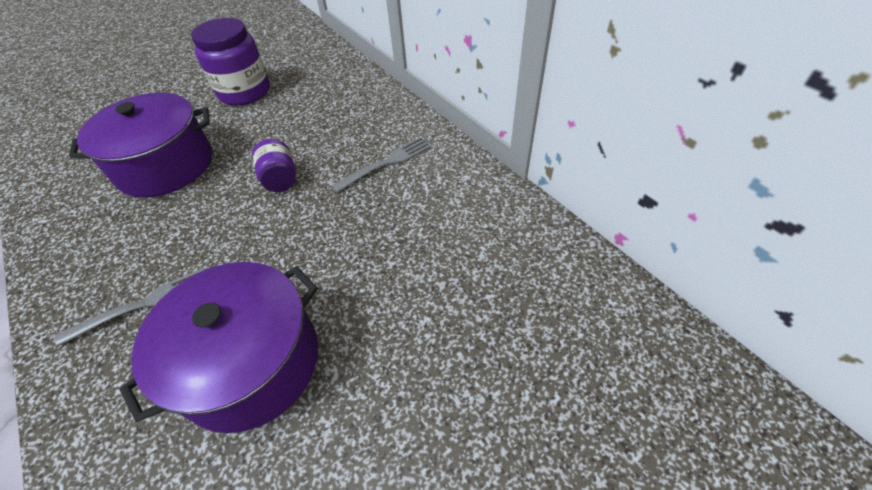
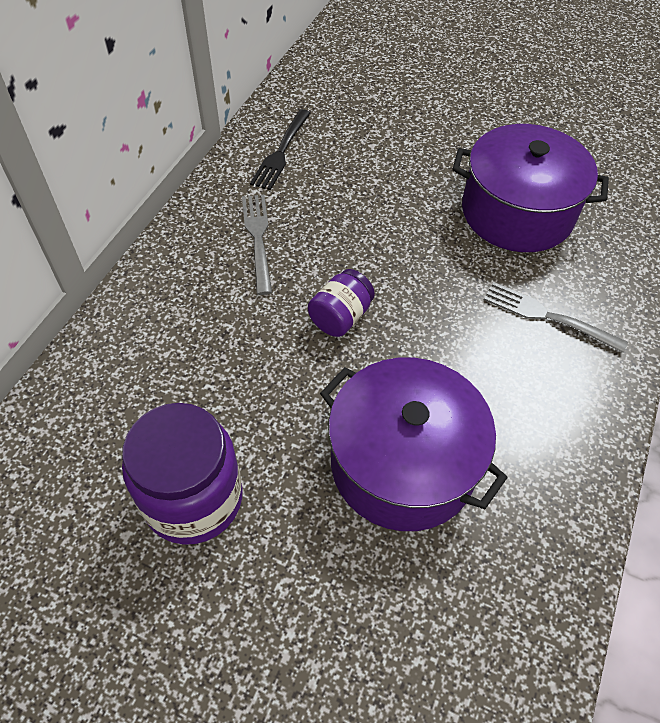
camera: 125 degrees left, 5 degrees up
grey fork [331,137,432,193] -> grey fork turned 60 degrees clockwise [242,195,272,295]
none -> black fork [250,109,311,190]

